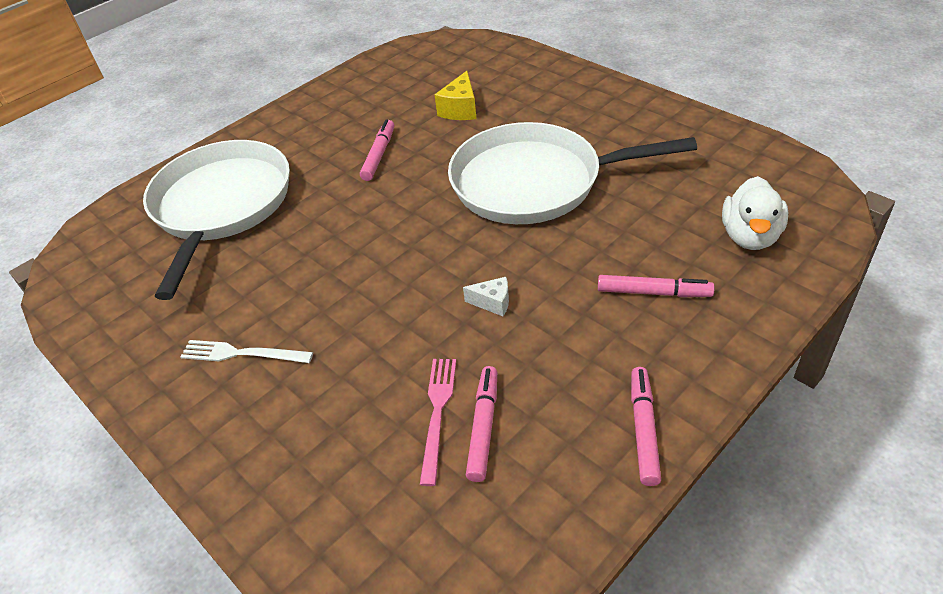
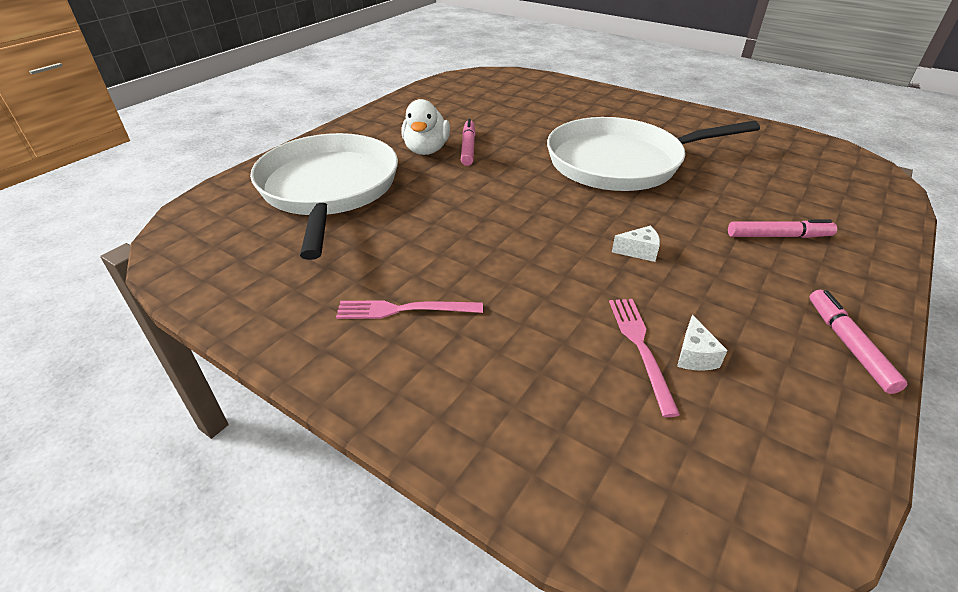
camera: 15 degrees left, 5 degrees down
white fork [181,340,313,363] -> pink fork [336,300,483,319]
yellow cheese [435,71,477,120] -> none
pink marker [466,366,497,482] -> white cheese [677,315,728,371]
white duck [722,176,788,250] -> white duck moved to [401,99,450,155]

